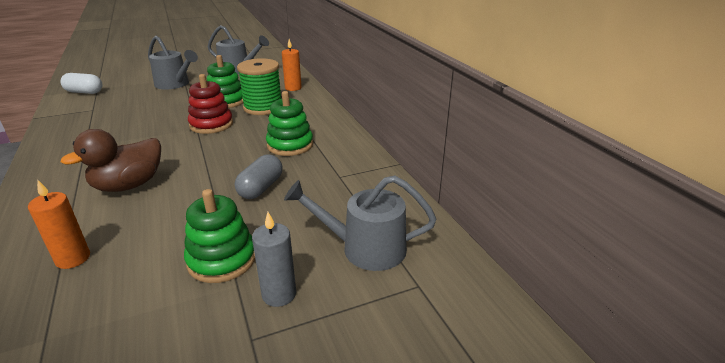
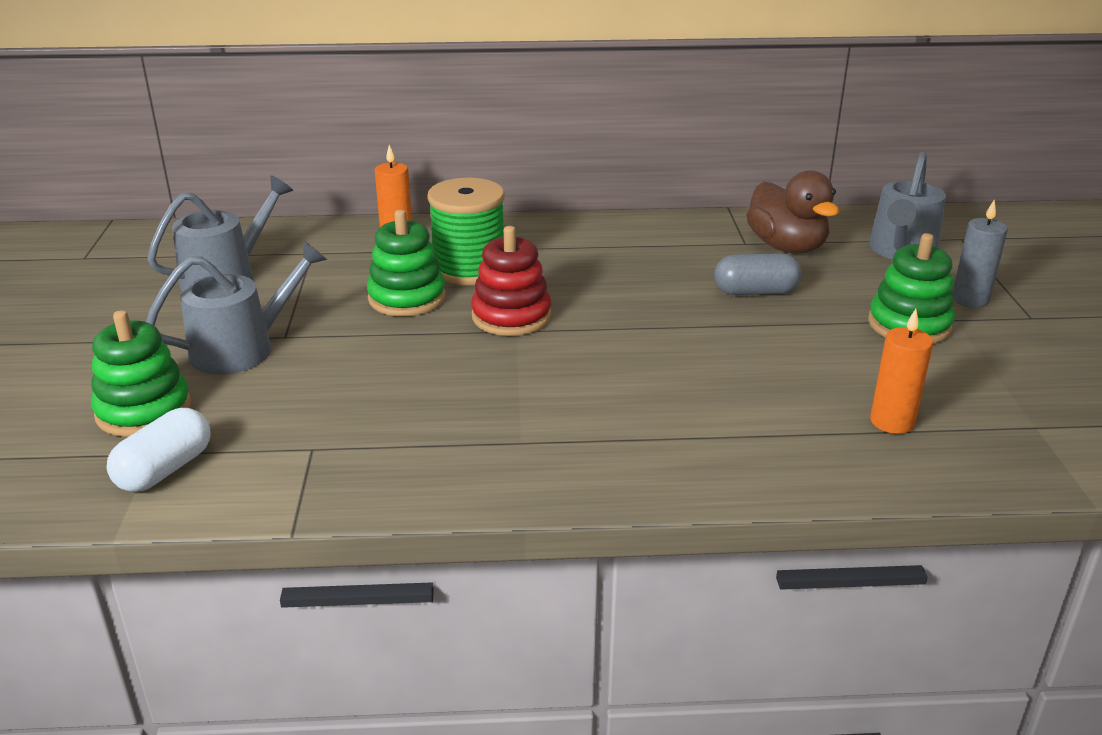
camera: 70 degrees left, 0 degrees up
brown duck [61,129,161,192] -> brown duck moved to [746,170,839,254]
grey capsule [235,154,282,199] -> grey capsule turned 45 degrees counterclockwise [714,253,802,295]
green stacking toy [266,91,313,156] -> green stacking toy moved to [91,310,191,437]

